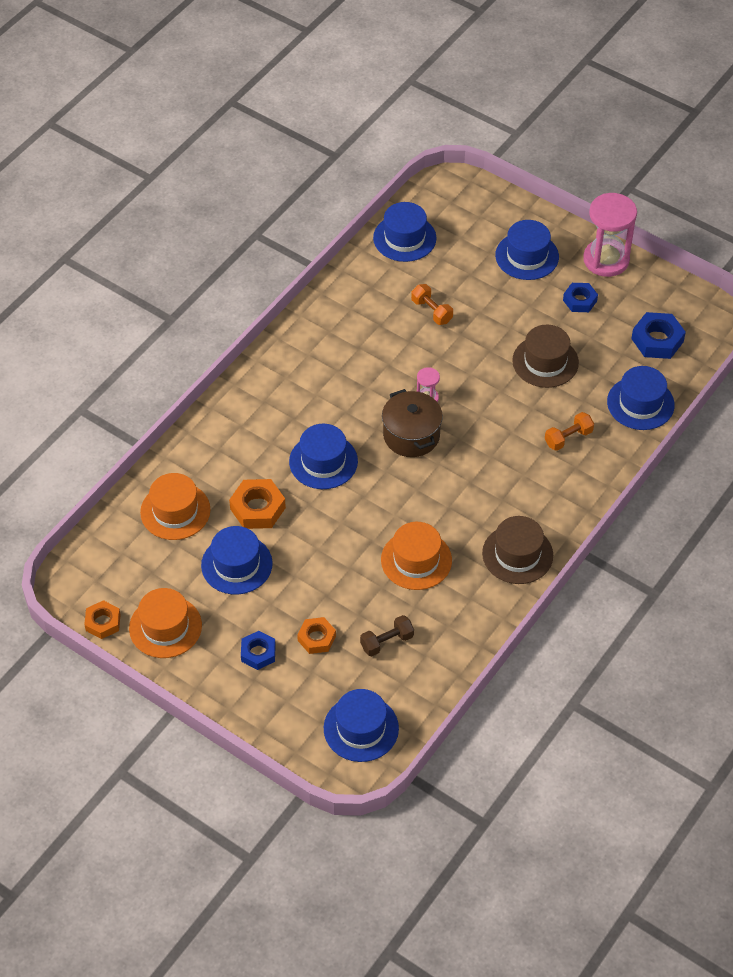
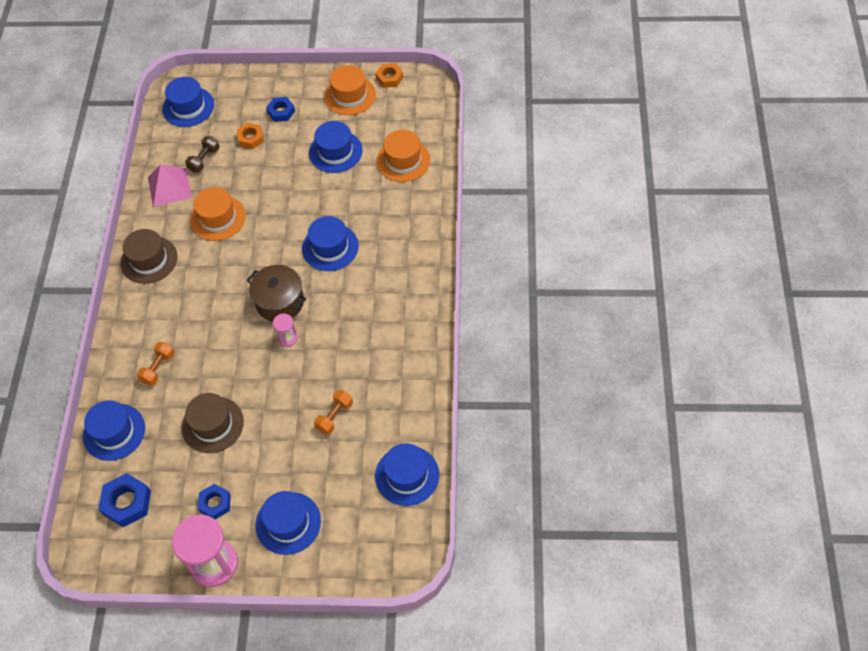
camera: 150 degrees right, 5 degrees up
orange nut [229,479,286,529] -> none
orange dumbbell [411,284,453,325] -> orange dumbbell turned 75 degrees counterclockwise [314,390,353,435]
none -> pink pyramid [148,164,192,207]

